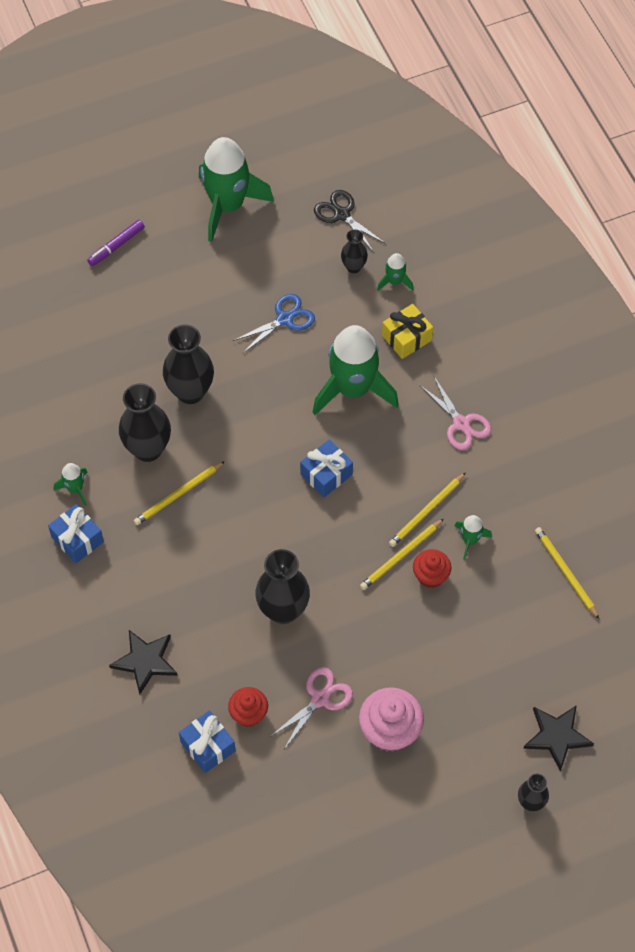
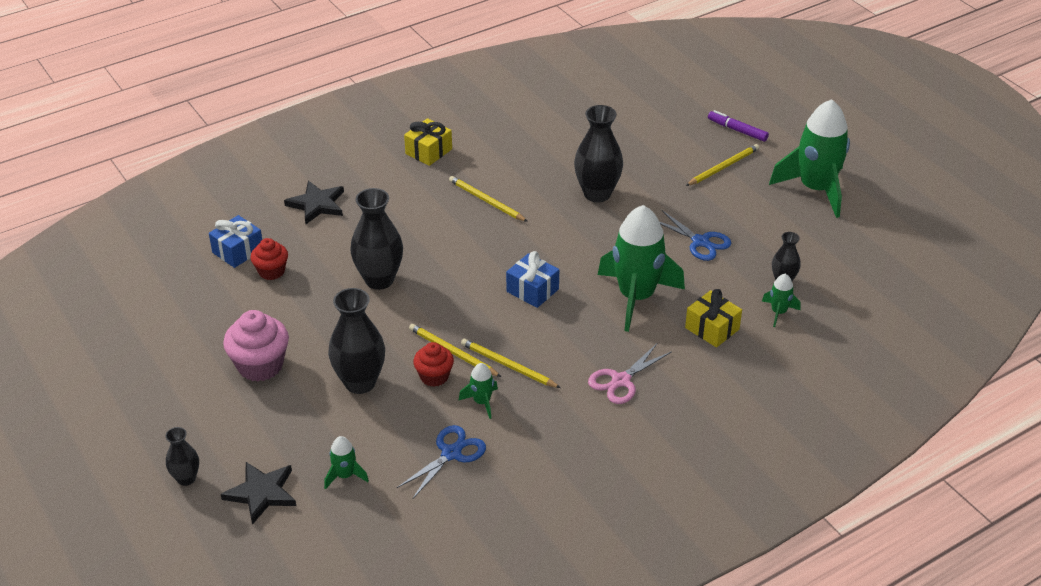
camera: 80 degrees right, 20 degrees down
blue gift [48,504,104,563] -> yellow gift [404,118,452,166]
green rocket [54,463,87,506] -> green rocket moved to [324,436,369,489]
black vase [119,383,171,462] -> black vase moved to [328,288,385,394]
pink scissors [270,667,353,749] -> none
black scissors [314,190,386,252] -> none
yellow pencil [535,527,599,619] -> yellow pencil moved to [686,144,759,186]
none -> blue scissors [397,425,486,498]

